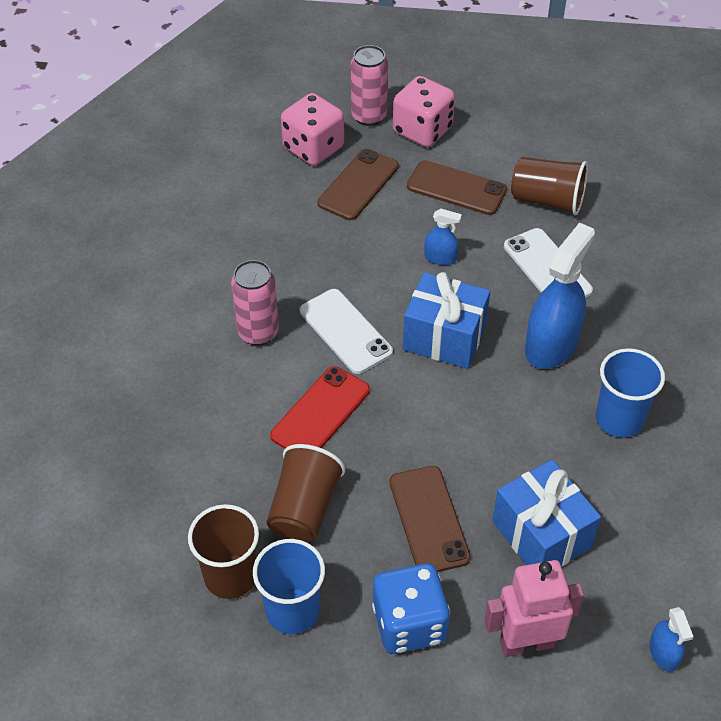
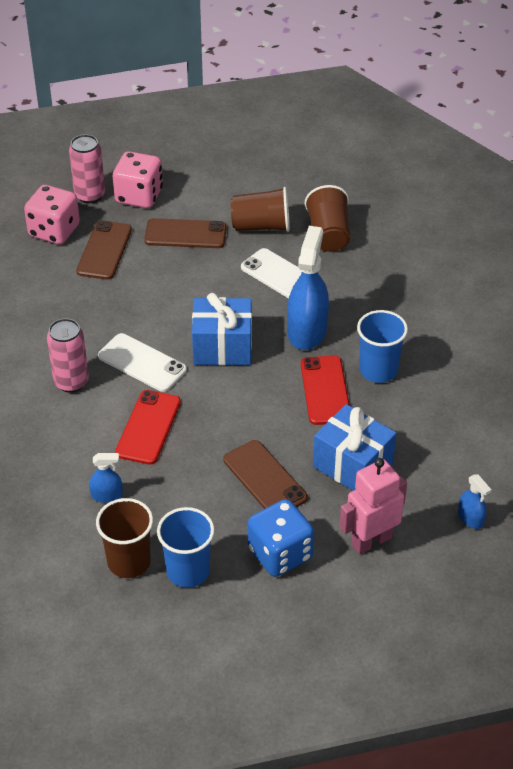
camera: 20 degrees left, 5 degrees down
brown cup [267,444,345,542] -> brown cup moved to [305,185,350,252]
blue spray bottle [424,209,462,265] -> blue spray bottle moved to [89,453,123,503]
none -> red phone [301,355,350,425]

